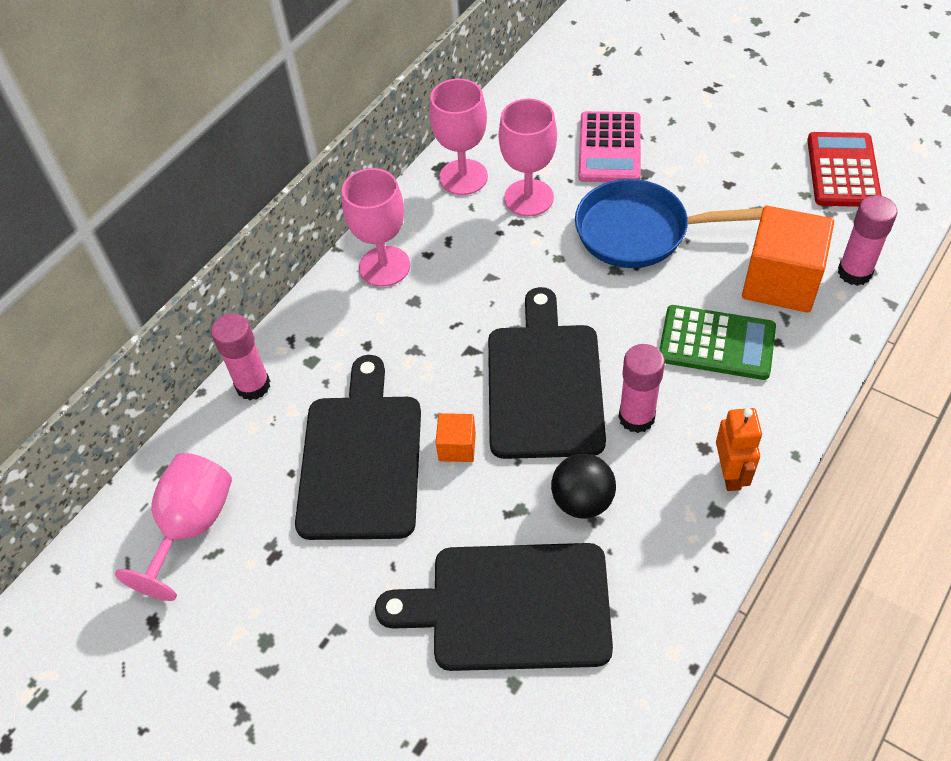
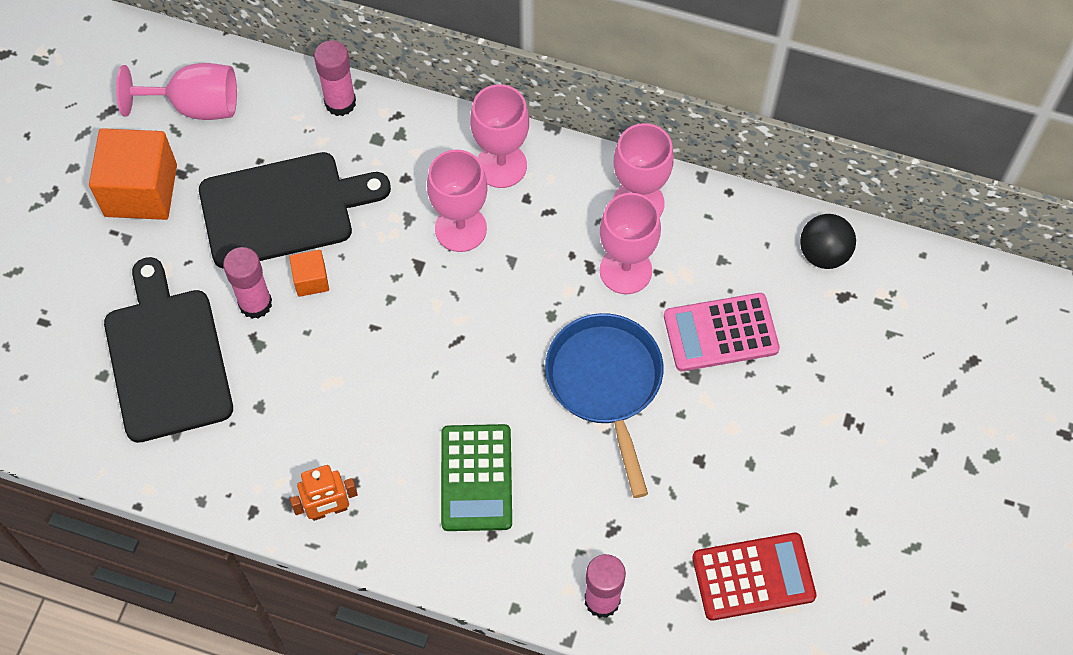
camera: 70 degrees right, 10 degrees up
black cutting board [488,287,606,459] -> none
black ball [551,454,616,519] -> black ball moved to [800,214,856,269]
pink glue stick [618,344,665,433] -> pink glue stick moved to [223,247,272,319]
orange cube [742,206,834,313] -> orange cube moved to [89,128,177,220]
none -> pink goblet [427,149,488,252]

